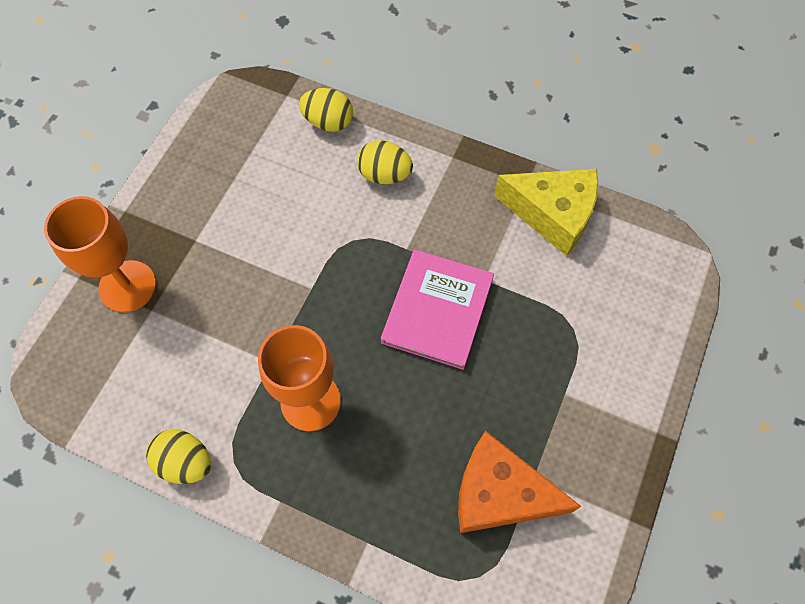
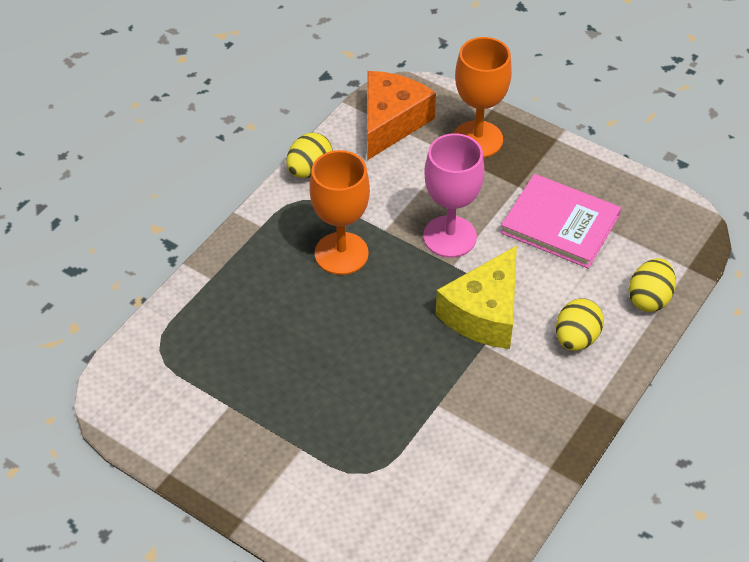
camera: 100 degrees right, 15 degrees down
pink book [381,250,494,370] -> pink book moved to [500,174,621,269]
orange cheese [458,431,582,533] -> orange cheese moved to [367,71,436,160]
yellow cheese [494,169,598,256] -> yellow cheese moved to [435,246,517,349]
none -> pink goblet [423,133,484,258]

